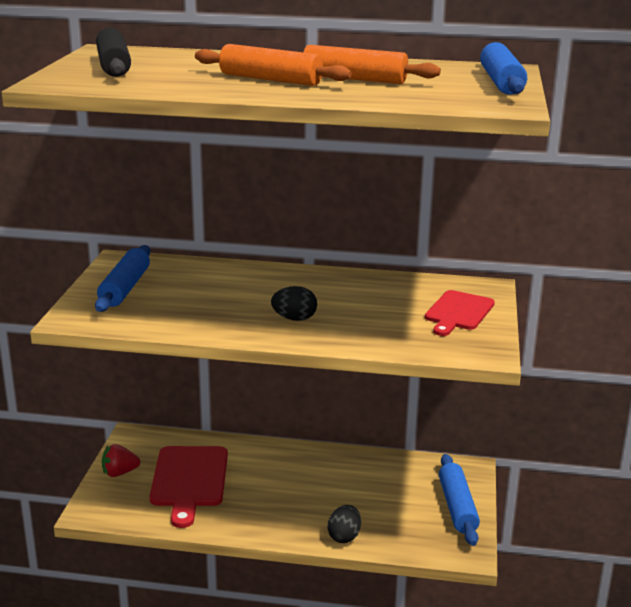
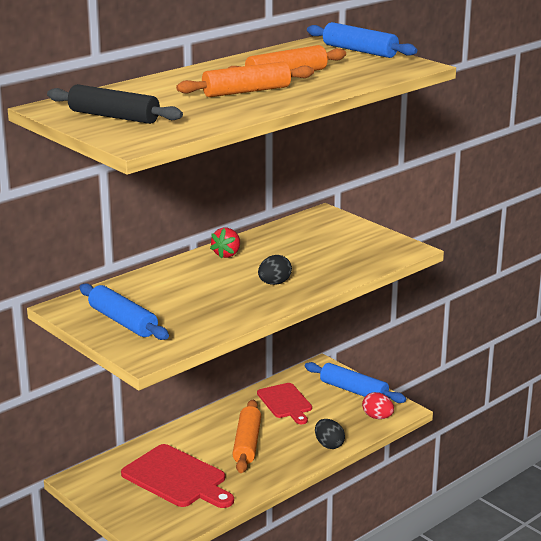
camera: 50 degrees left, 0 degrees up
red strawberry [102,444,140,477] -> red strawberry moved to [210,228,240,258]
red cutting board [425,290,495,336] -> red cutting board moved to [257,383,312,424]
none -> orange rolling pin [232,400,261,473]
none -> red egg [362,392,394,419]

